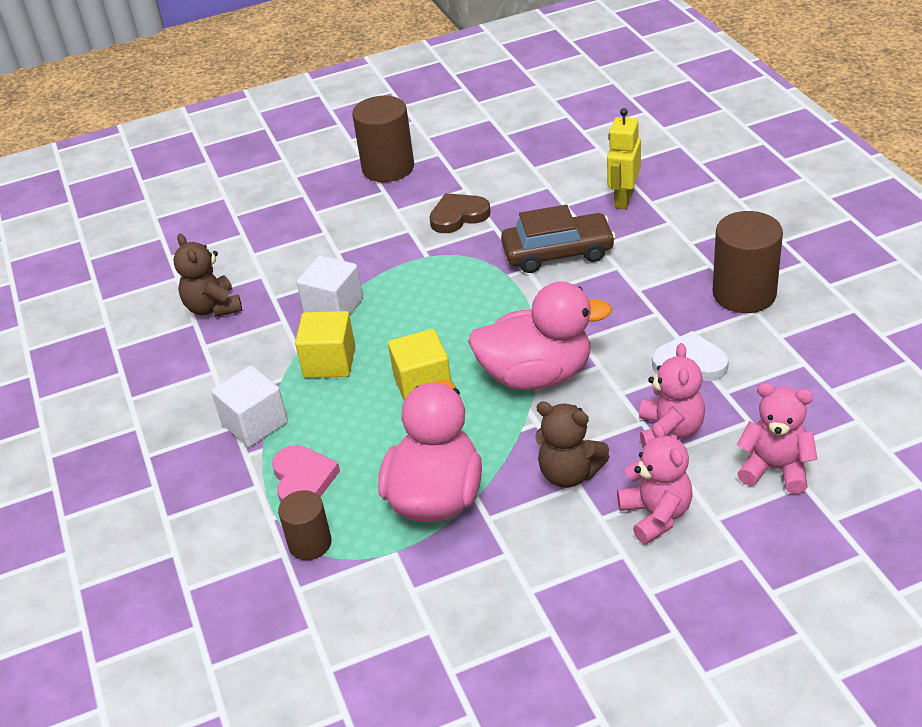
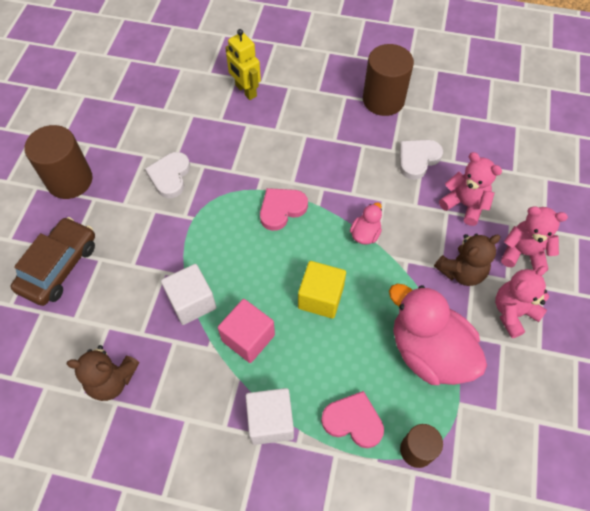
camera: 60 degrees left, 20 degrees up
yellow cube [295,311,355,378] -> pink cube [218,299,275,363]
brown heart [429,193,491,233] -> white heart [145,152,190,198]
pink duck [468,282,612,390] -> pink duck [350,202,382,245], size x0.45
brown car [501,205,616,273] -> brown car moved to [11,217,95,306]
pink teddy bear [737,383,817,494] -> pink teddy bear moved to [495,266,549,338]
none -> pink heart [260,188,308,231]

